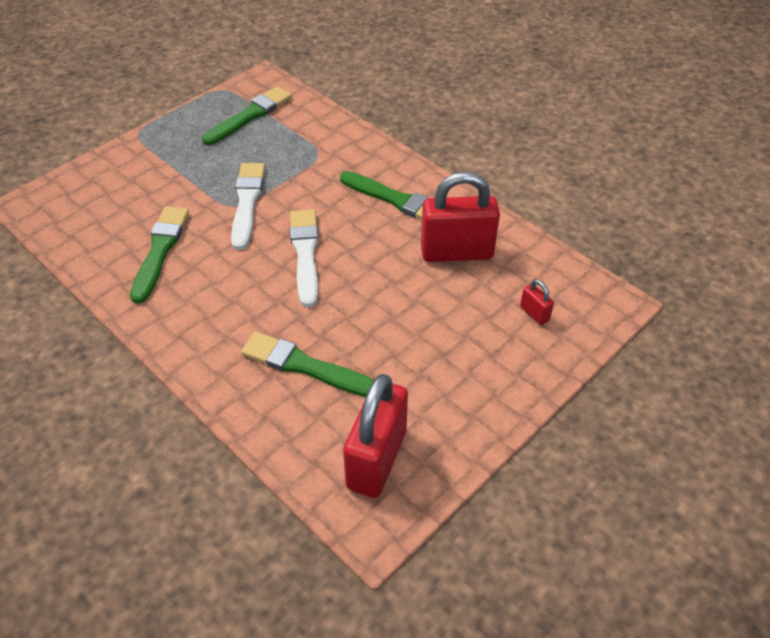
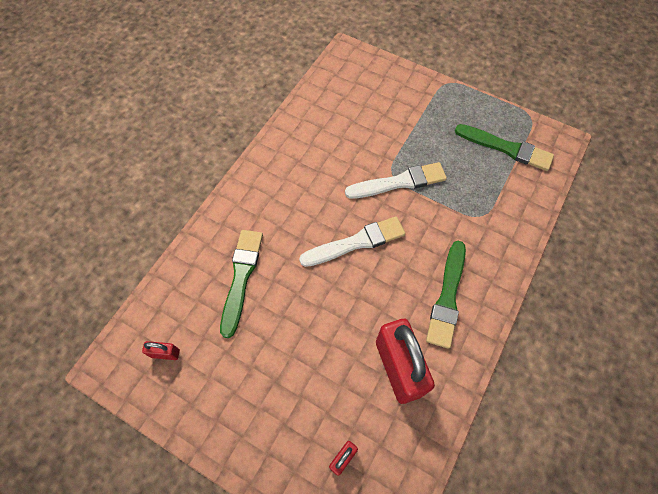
camera: 75 degrees right, 15 degrees up
green brush [130,206,189,304] -> none
red padlock [343,374,408,498] -> red padlock [142,341,180,360], size x0.43

